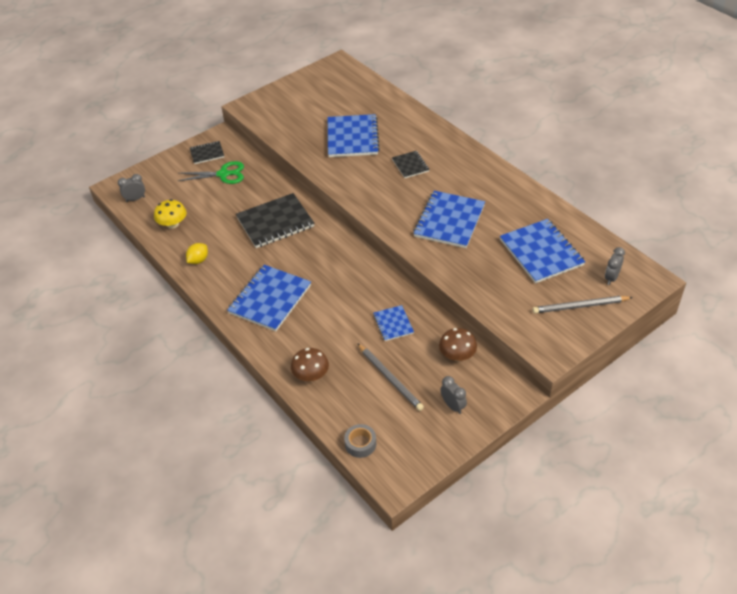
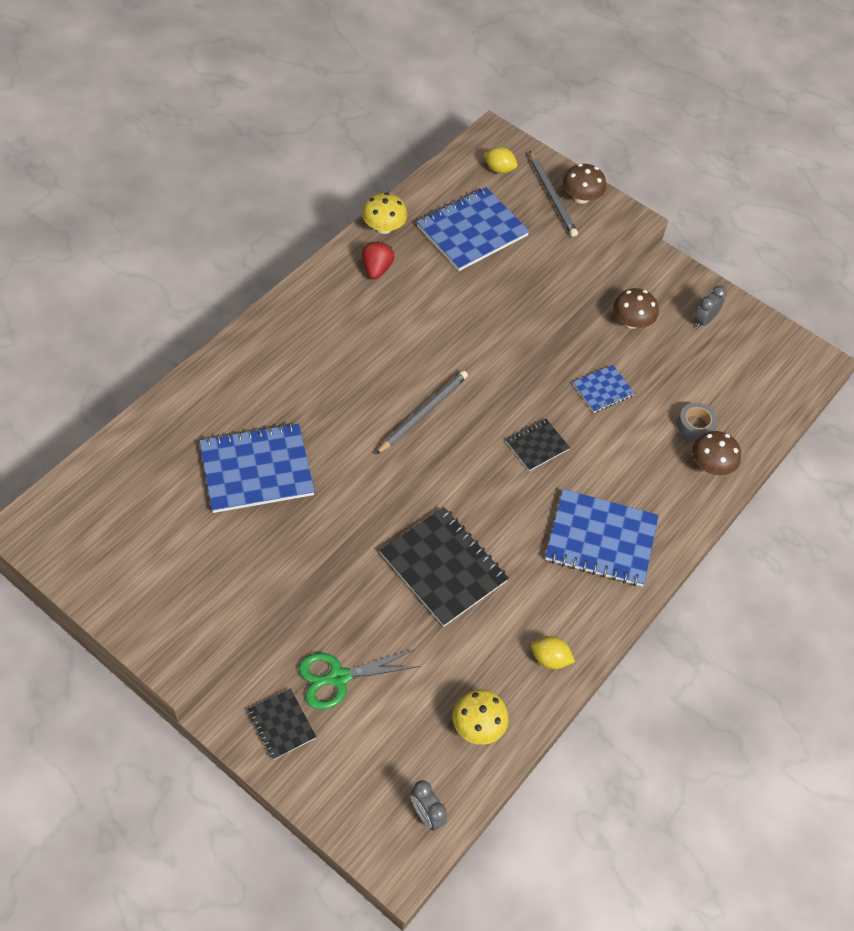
camera: 110 degrees left, 10 degrees up
green scissors [178,161,244,184] -> green scissors turned 90 degrees counterclockwise [299,649,421,710]
grey tape [344,424,376,458] -> grey tape moved to [677,403,717,441]
grey pencil [357,343,424,411] -> grey pencil moved to [375,370,468,455]
black notebook [392,151,429,178] -> black notebook moved to [506,419,570,471]
blue notebook [413,191,485,248] -> none
grey clock [605,247,625,285] -> yellow lemon [484,147,518,173]
none -> yellow mushroom [362,192,407,234]
none -> red strawberry [362,241,395,279]
none -> brown mushroom [563,164,606,204]

